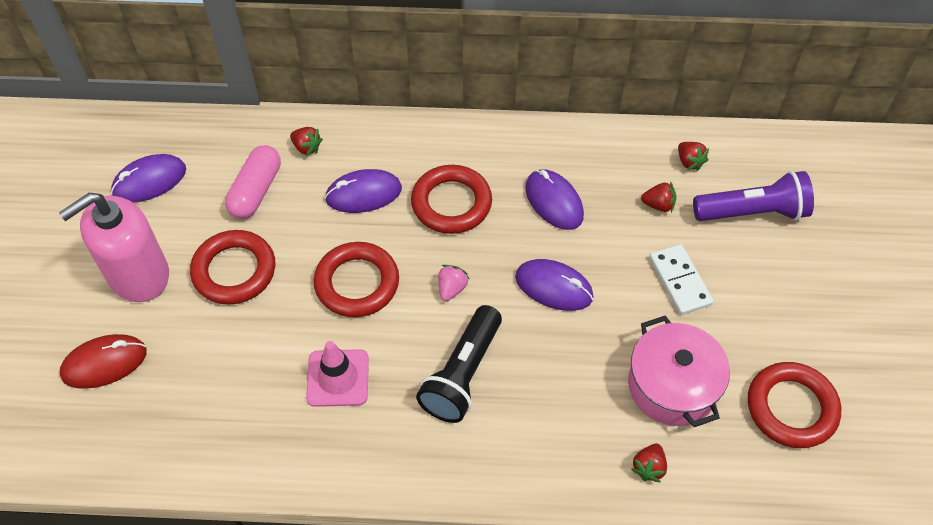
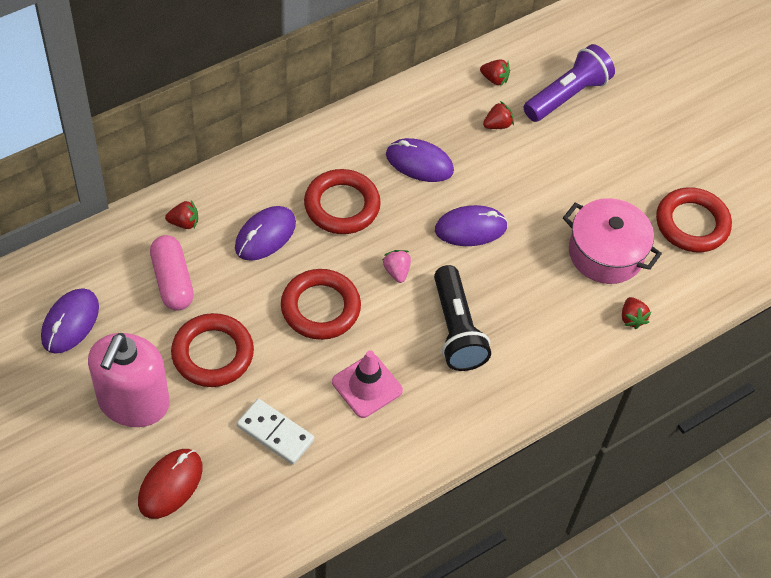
camera: 40 degrees left, 0 degrees up
white domino [649,244,714,315] -> white domino moved to [237,399,314,465]

